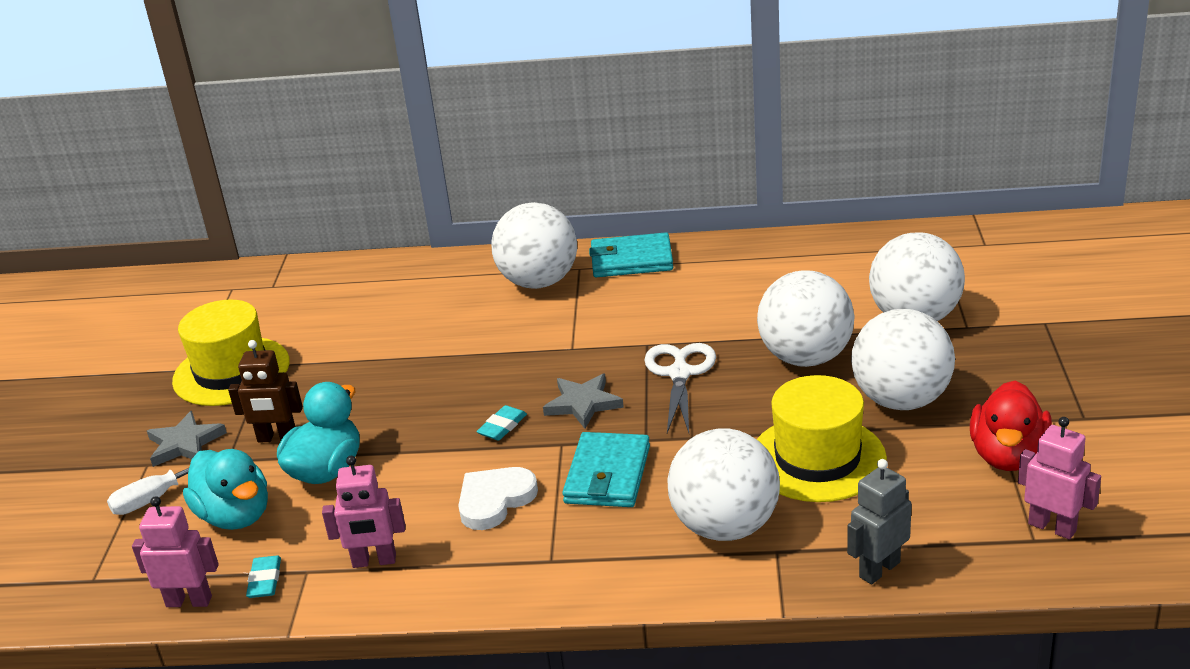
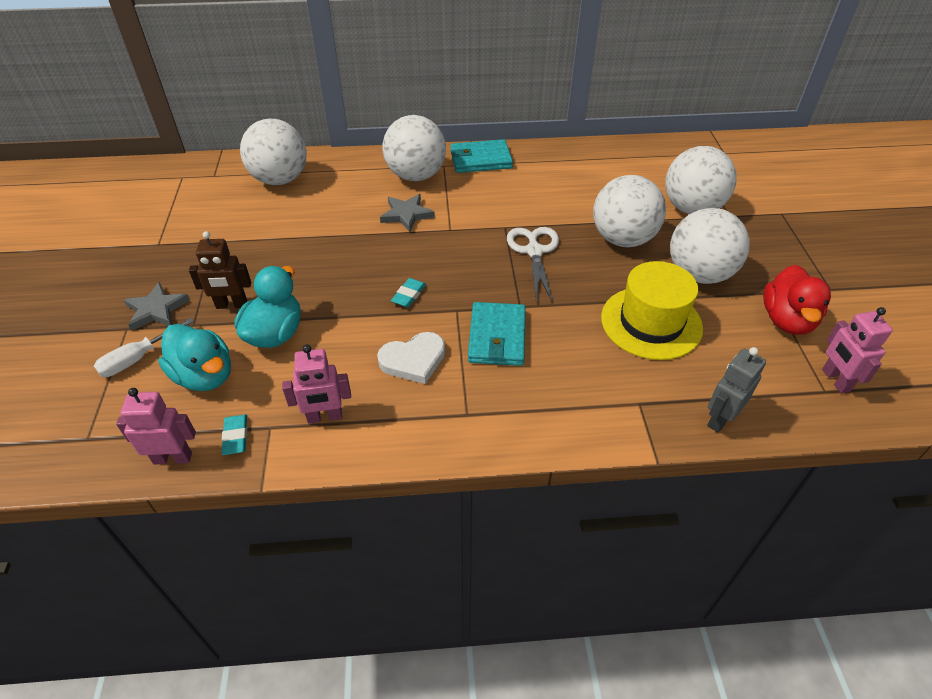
camera: 10 degrees left, 15 degrees up
yellow hat [172,300,290,406] -> none
white heart [458,467,538,530] -> white heart turned 150 degrees counterclockwise [377,332,445,384]
grey star [543,374,624,429] -> grey star moved to [380,194,435,232]
white ball [667,428,780,541] -> white ball moved to [240,119,306,185]
pink robot [1018,417,1101,539] -> pink robot turned 135 degrees counterclockwise [822,307,893,393]

